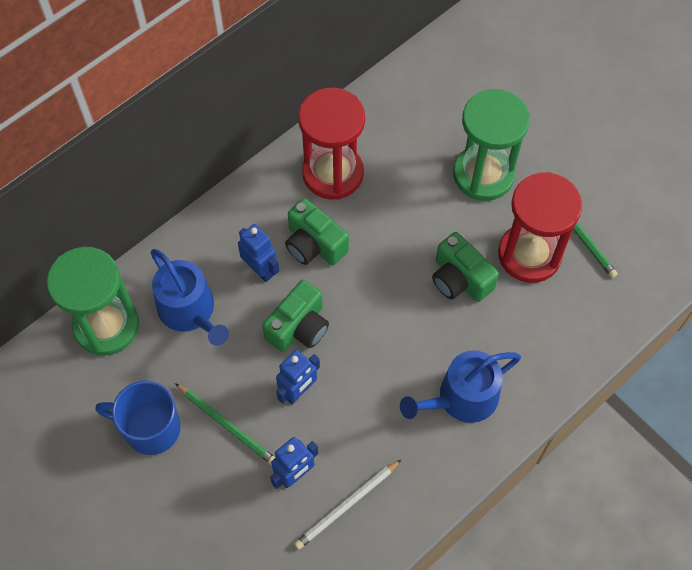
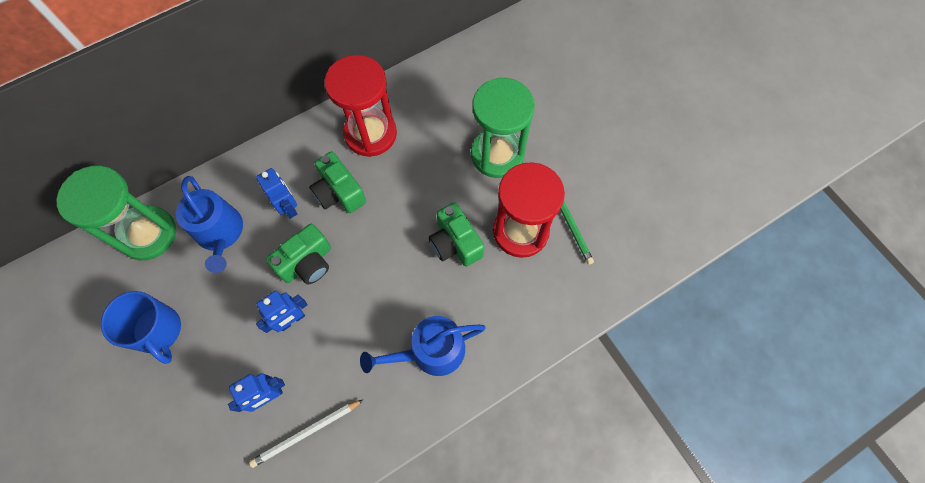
camera: 10 degrees right, 5 degrees up
blue mug [95,380,181,455] -> blue mug turned 150 degrees counterclockwise [101,291,181,364]
green pencil [175,383,275,465] -> none

